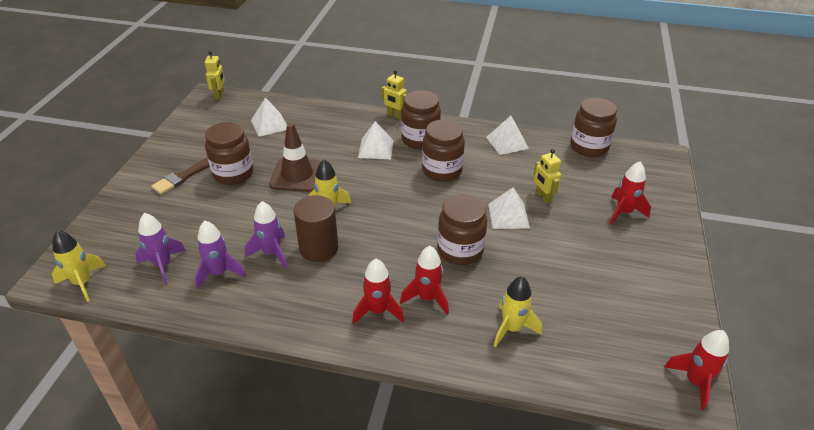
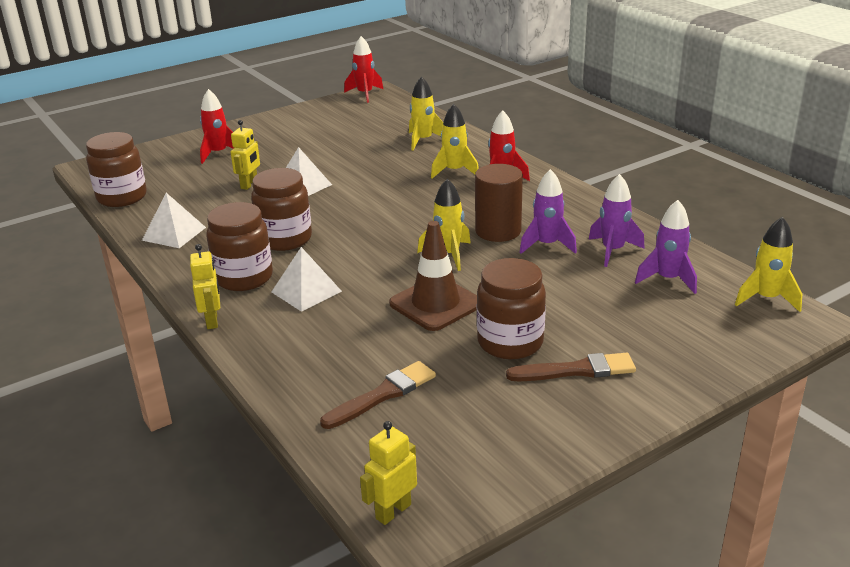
camera: 135 degrees left, 10 degrees down
white pyramid [251,97,287,137] -> brown brush [320,361,436,429]
red rocket [400,246,449,315] -> yellow rocket [431,104,479,178]
brown jar [437,194,487,265] -> none

